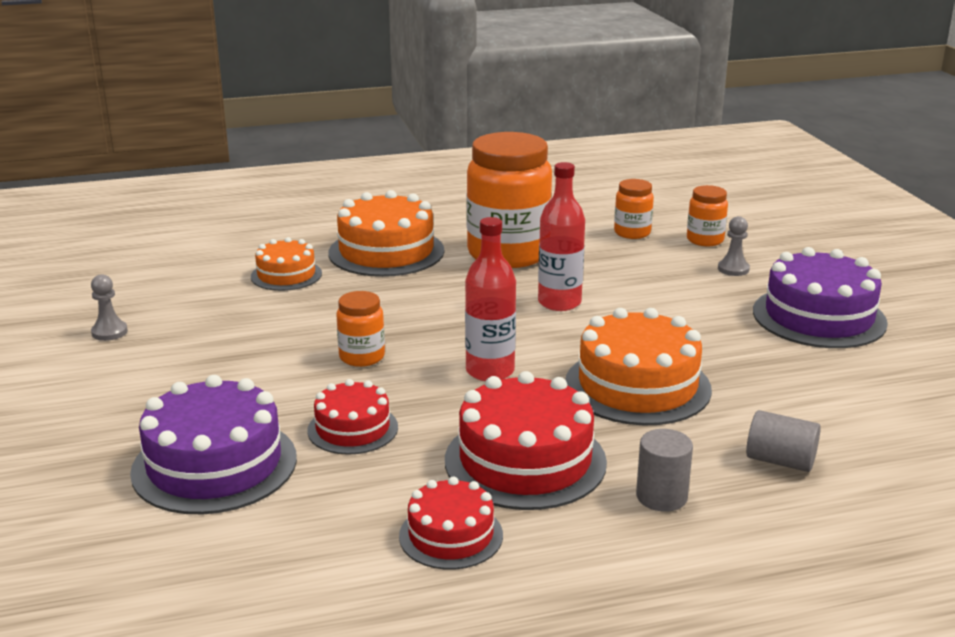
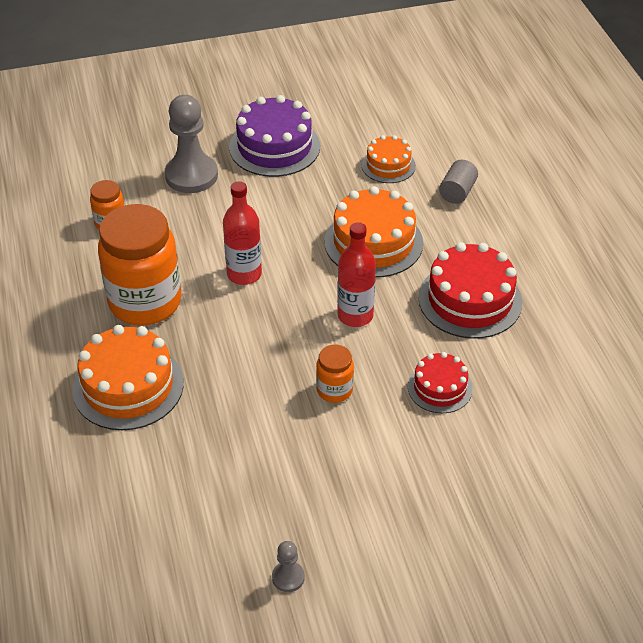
camera: 90 degrees left, 20 degrees up
purple cake [130,375,297,514] -> none
orange cake [251,237,322,291] -> orange cake moved to [362,135,416,183]
red cake [399,476,503,570] -> none
grey cylinder [636,429,693,512] -> none
orange jar [687,185,728,246] -> none
grey pawn [718,216,750,276] -> grey pawn [165,95,218,193], size x2.17

